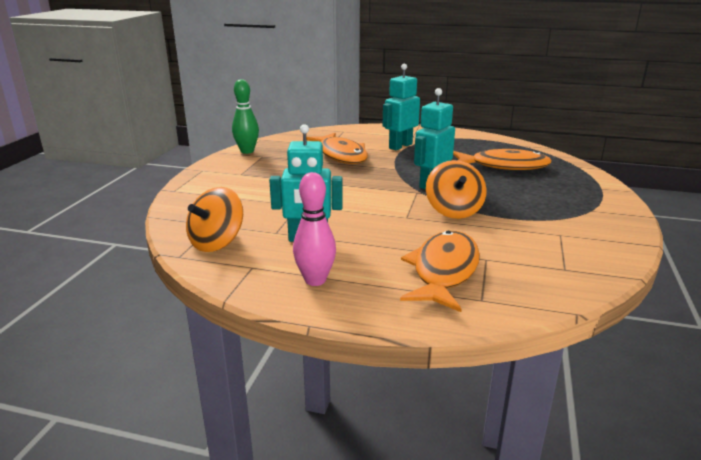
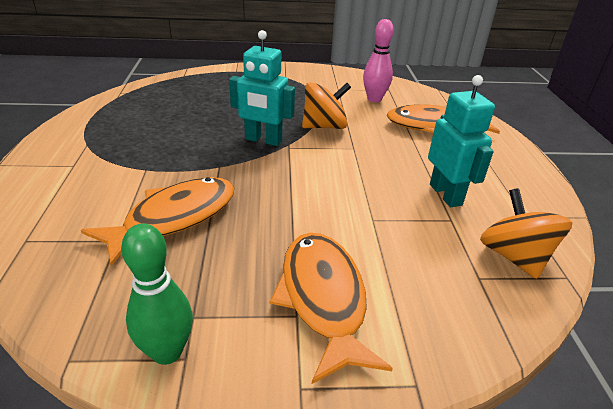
camera: 110 degrees left, 10 degrees up
orange spinning top [186,187,243,252] -> orange spinning top turned 120 degrees counterclockwise [480,188,573,279]
pink bowling pin [293,172,336,286] -> pink bowling pin moved to [363,19,394,102]
turquoise robot [382,64,420,150] -> none
orange fish [453,149,552,170] -> orange fish moved to [270,233,393,384]

